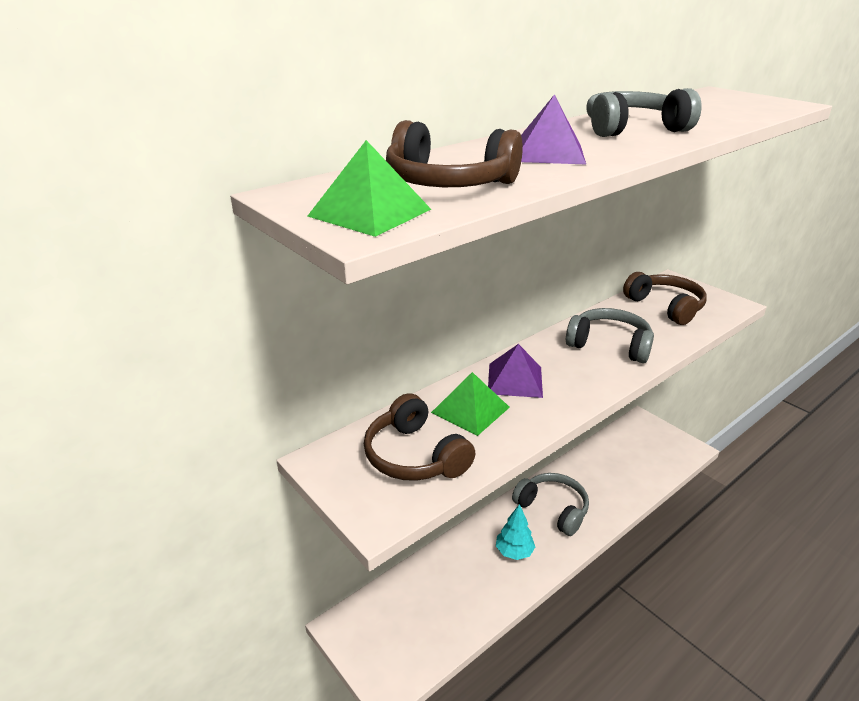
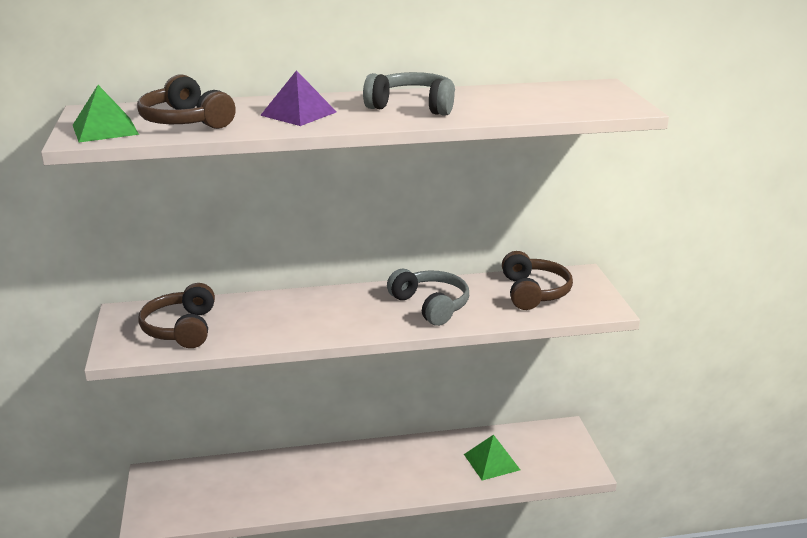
camera: 30 degrees right, 5 degrees down
green pyramid [431,372,510,436] -> green pyramid moved to [464,435,520,481]
purple pyramid [488,344,543,398] -> none
turquoise tree [496,504,535,560] -> none
grey headphones [512,473,589,536] -> none

